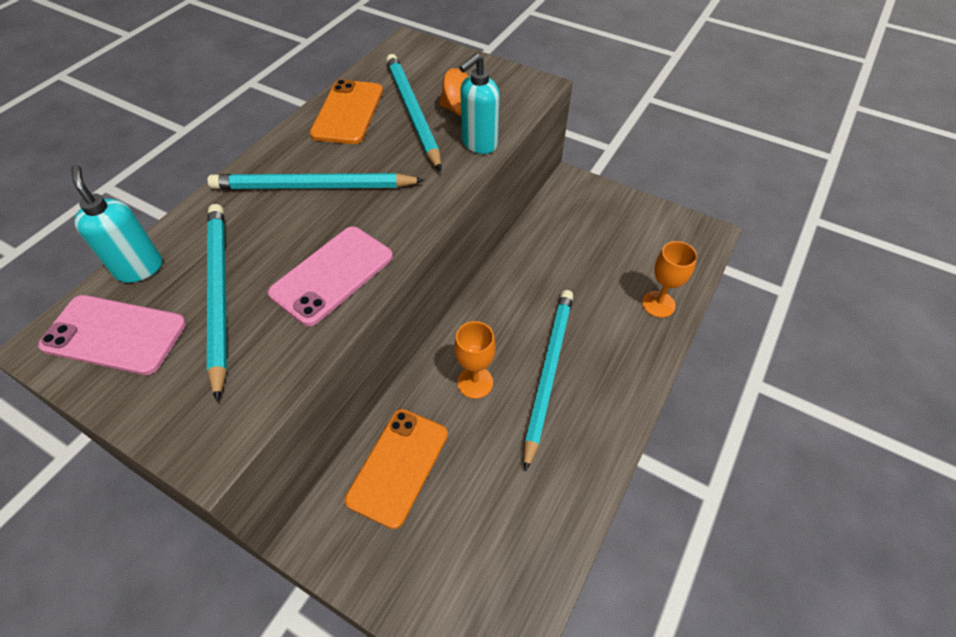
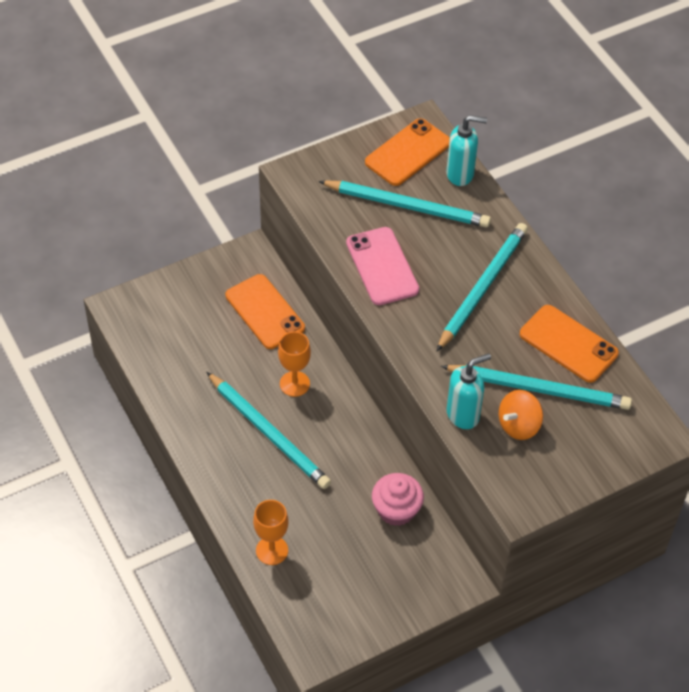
camera: 120 degrees right, 0 degrees up
pink phone [38,295,186,375] -> orange phone [365,118,450,186]
turquoise soap dispenser [459,54,500,154] -> turquoise soap dispenser turned 75 degrees clockwise [447,353,491,429]
none -> pink cupcake [372,473,424,526]

